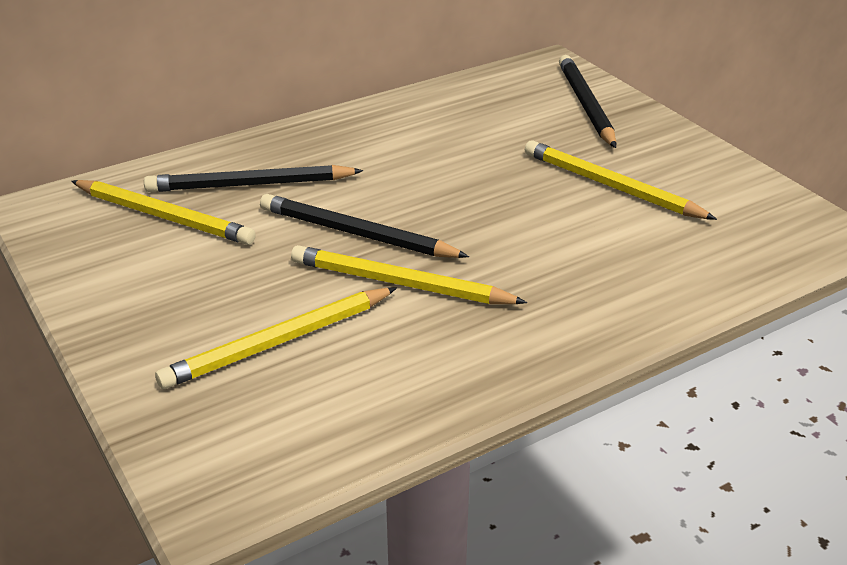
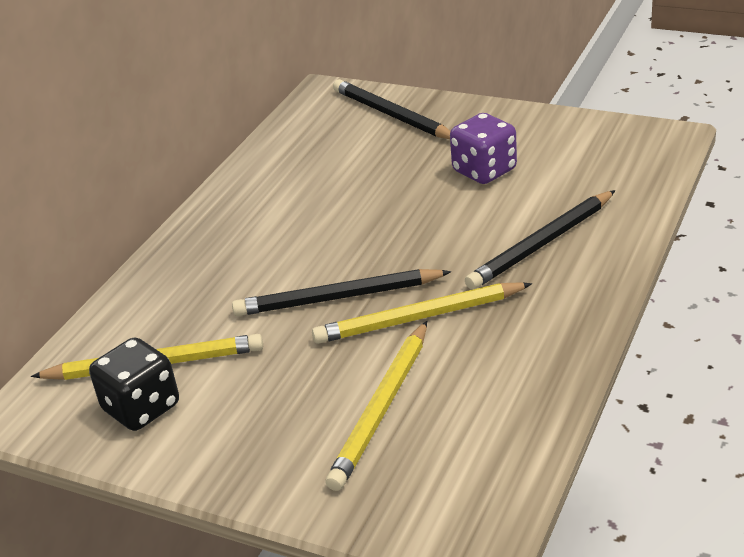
camera: 30 degrees left, 0 degrees up
black pencil [144,165,363,192] -> black pencil moved to [465,190,616,290]
yellow pencil [525,140,717,220] -> purple dice [450,113,517,184]
none -> black dice [89,337,179,431]

